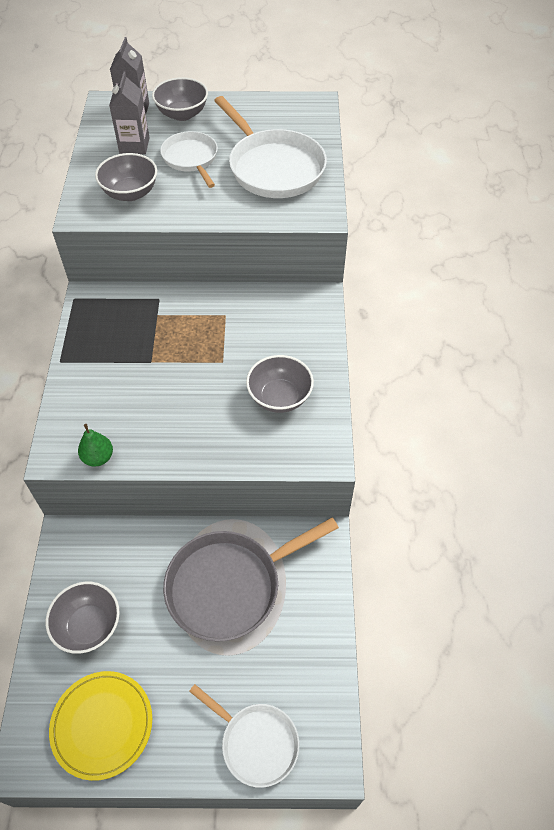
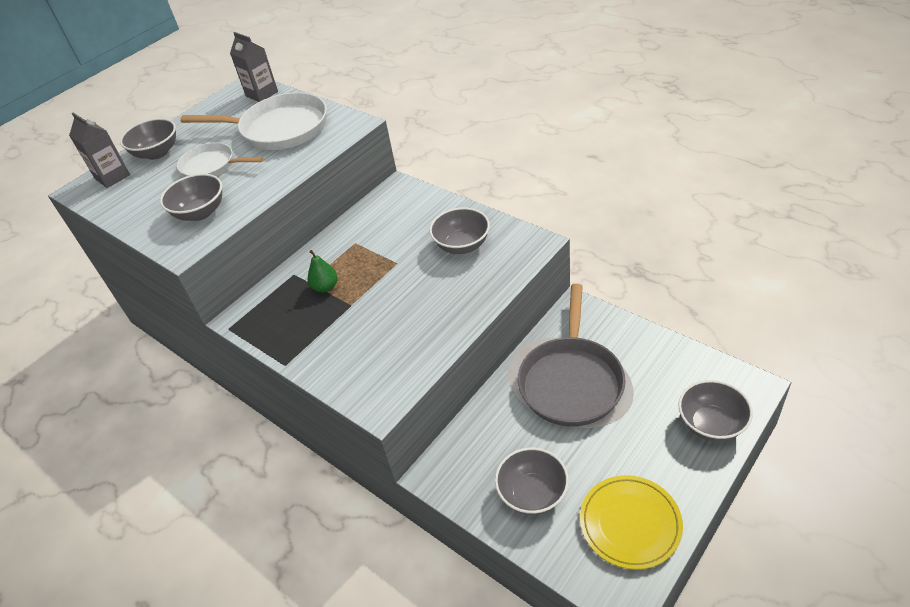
camera: 45 degrees left, 10 degrees down
green pear [78,424,113,467] -> green pear moved to [308,250,338,293]
grey carton [109,72,149,154] -> grey carton moved to [230,32,278,102]
white pan [189,684,299,788] -> grey bowl [678,380,753,442]

